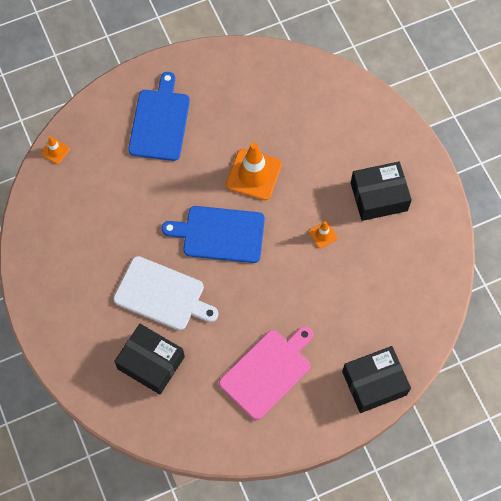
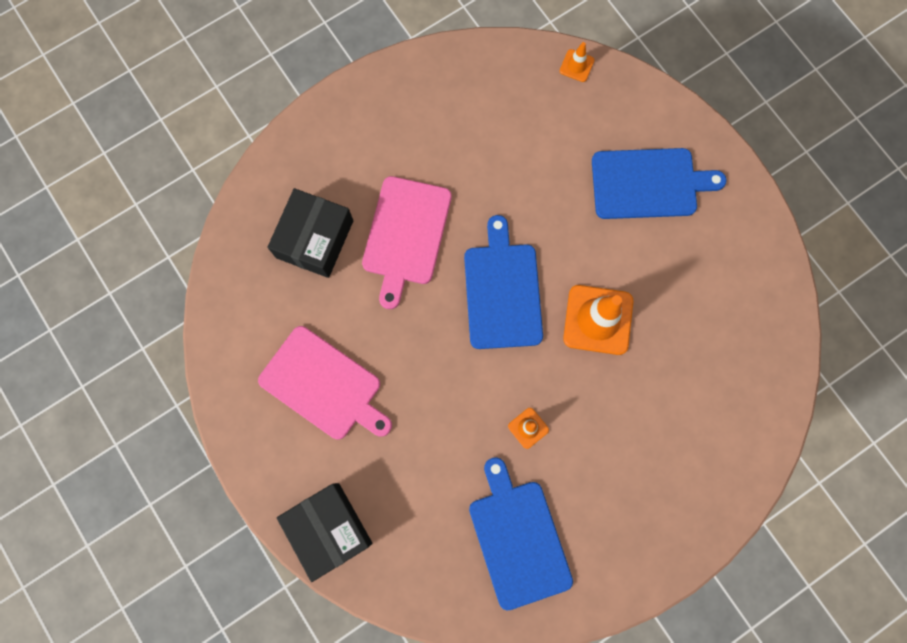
camera: 80 degrees right, 10 degrees up
white cutting board [113,256,219,330] -> pink cutting board [362,176,452,309]
black box [351,162,412,221] -> none
none -> blue cutting board [469,457,573,611]

